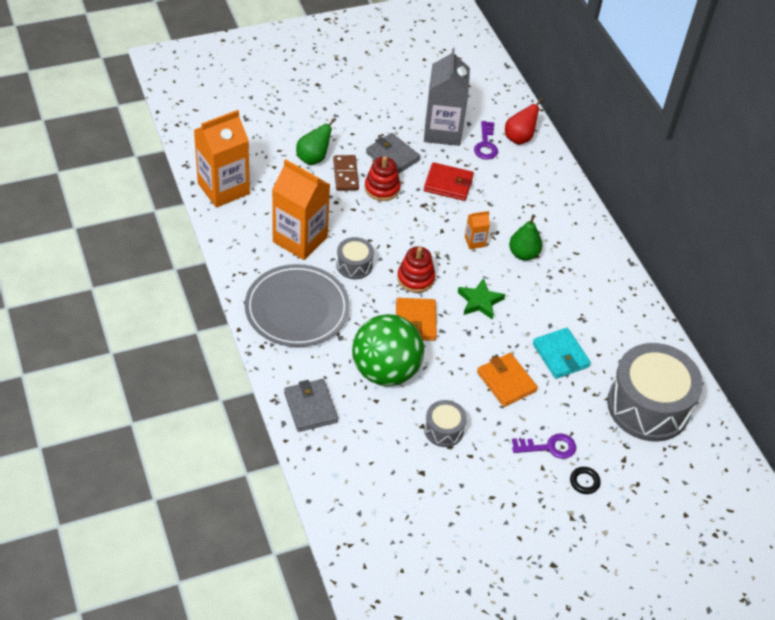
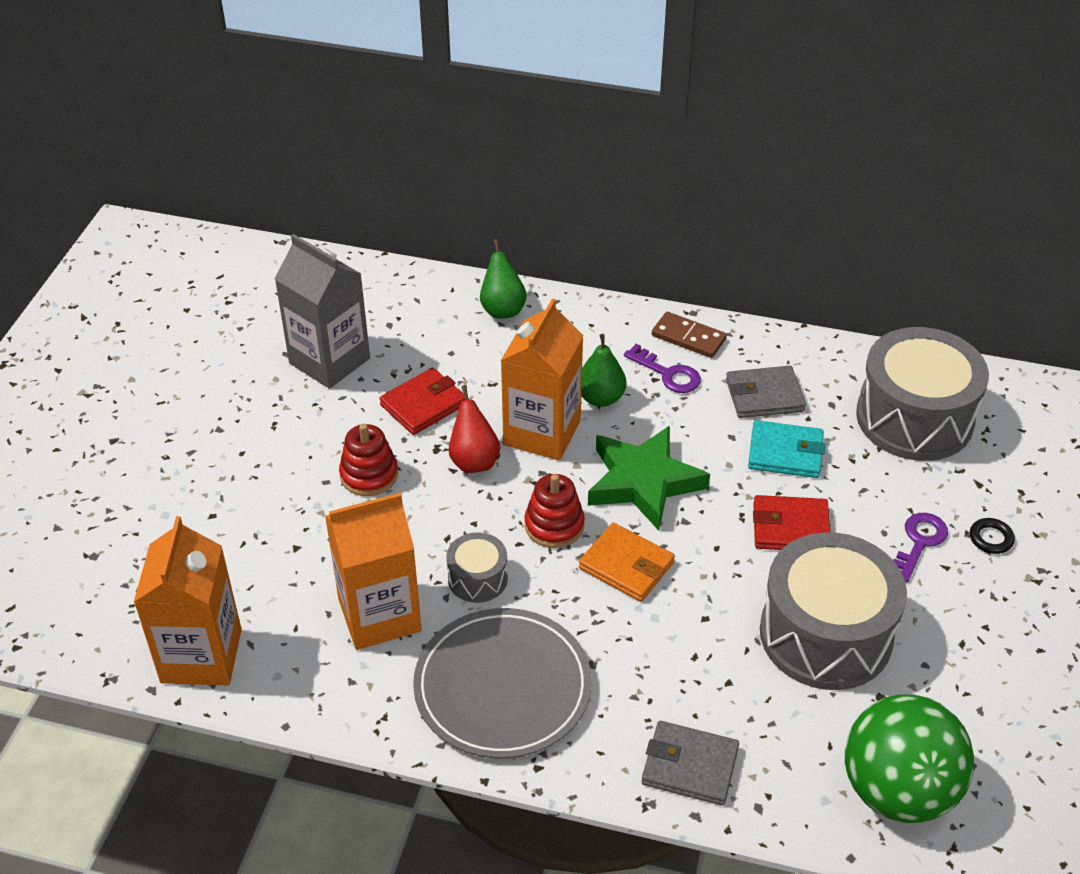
camera: 50 degrees left, 5 degrees down
green pear [296,118,336,165] -> green pear moved to [480,239,527,319]
brown domino [333,155,359,191] -> brown domino moved to [652,312,727,358]
green ball [352,314,424,386] -> green ball moved to [845,695,974,823]
grey wallet [366,133,420,174] -> grey wallet moved to [726,366,806,418]
grey drum [424,400,467,447] -> grey drum [760,532,907,690], size x2.14
green star [458,278,505,320] -> green star [588,425,710,531], size x1.70
orange carton [465,211,490,249] -> orange carton [501,298,584,460], size x2.29
purple key [474,121,498,160] -> purple key moved to [624,344,701,393]
orange wallet [477,353,538,407] -> red wallet [753,495,830,550]
red pear [505,98,543,145] -> red pear moved to [449,385,500,473]

